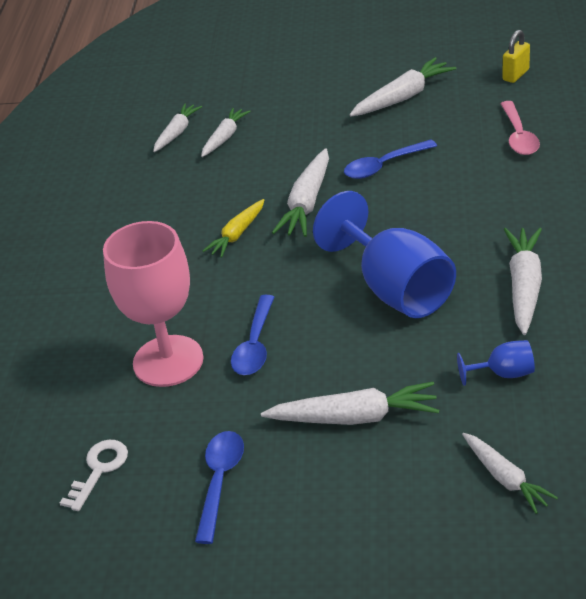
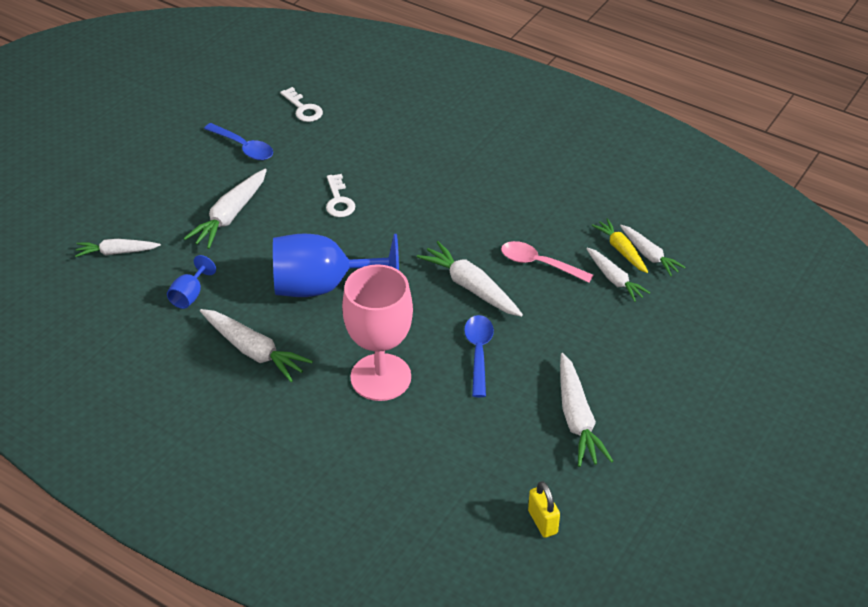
camera: 115 degrees right, 5 degrees up
pink goblet [103,221,203,387] -> pink goblet moved to [342,264,413,401]
yellow carrot [203,199,264,258] -> yellow carrot moved to [591,218,648,273]
blue spoon [231,295,274,375] -> white key [326,174,355,217]
pink spoon [500,101,540,155] -> pink spoon moved to [501,241,593,283]

